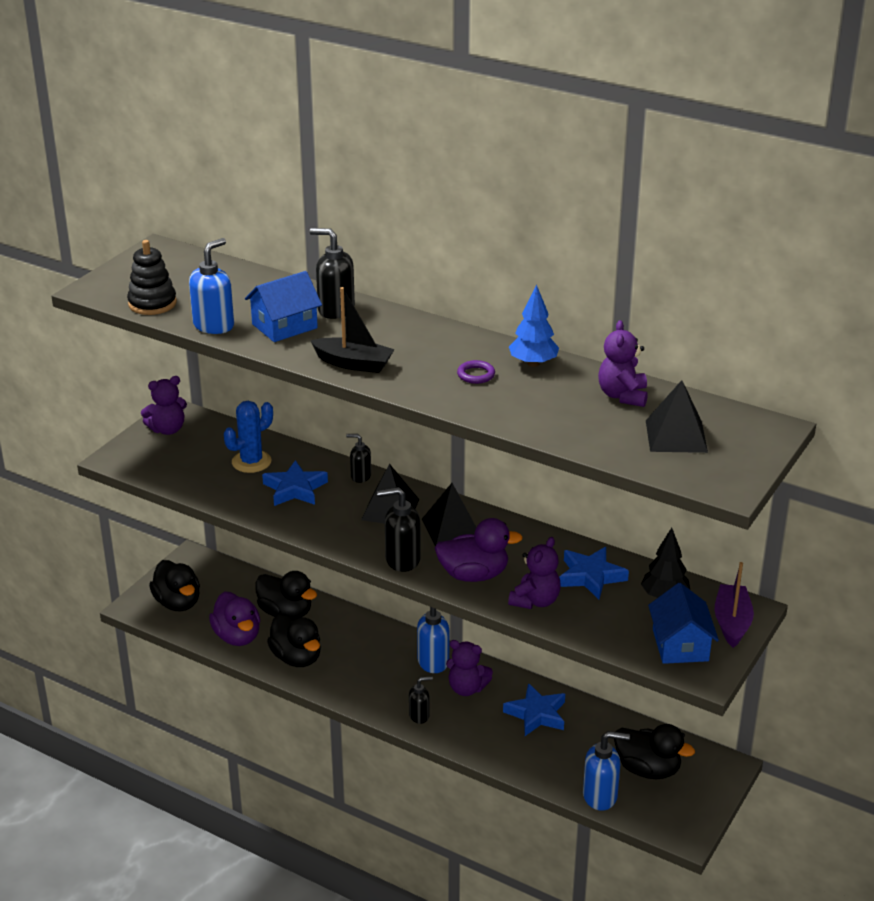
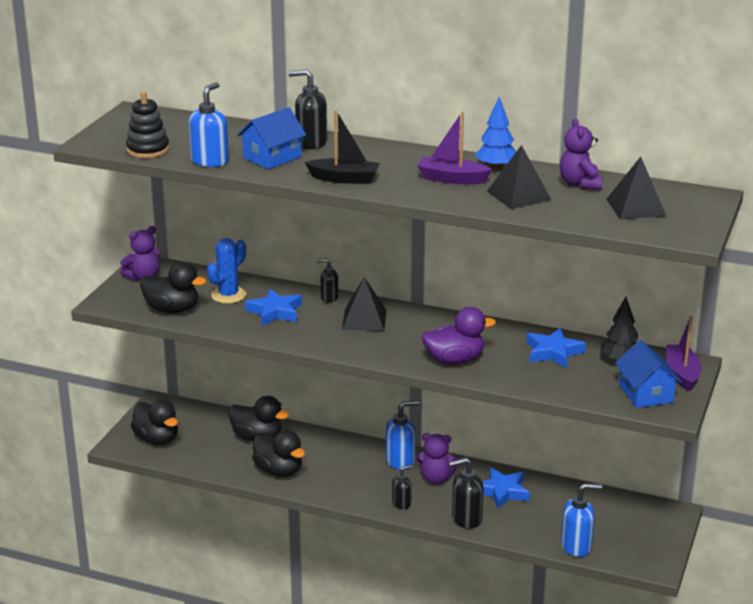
camera: 10 degrees left, 5 degrees down
purple duck [209,591,260,646] -> none
black soap dispenser [377,487,421,572] -> black soap dispenser moved to [449,457,484,529]
black pyramid [422,483,476,546] -> black pyramid moved to [487,145,551,209]
purple ring [457,360,495,384] -> purple boat [417,111,492,184]
purple teddy bear [508,537,561,609] -> none
black duck [614,724,695,779] -> black duck moved to [140,262,207,313]

